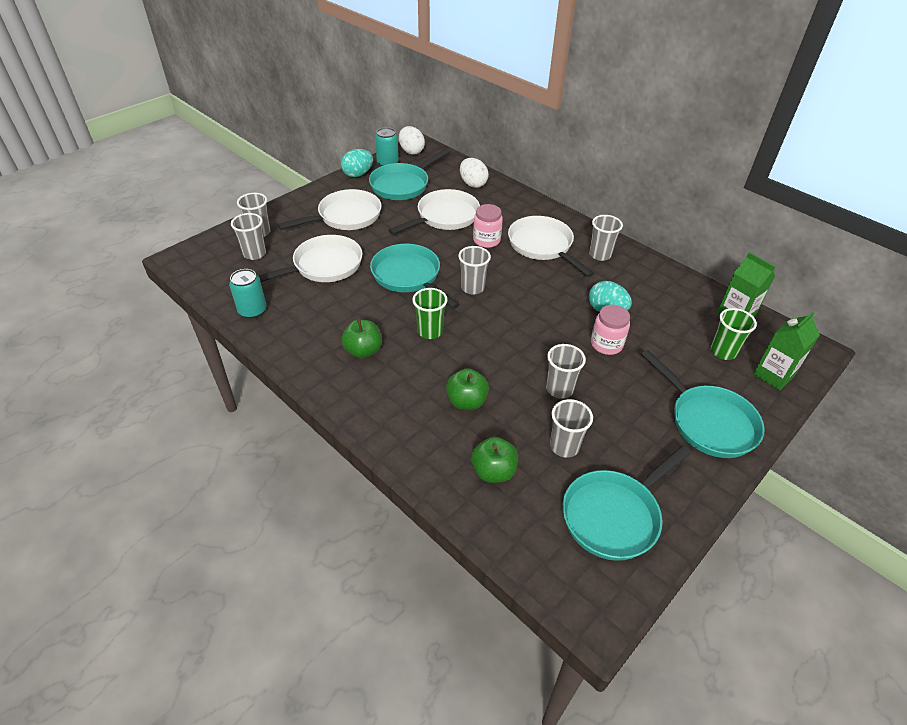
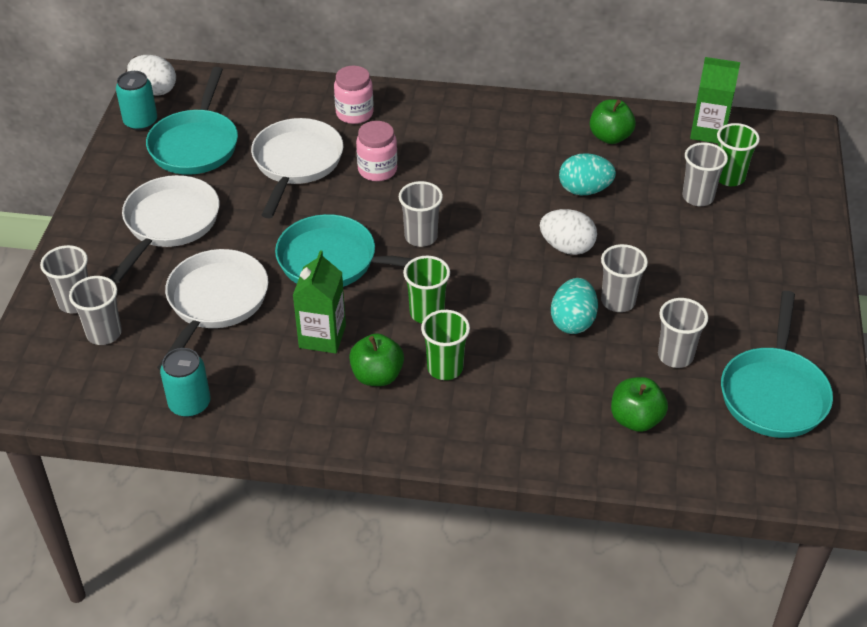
camera: 35 degrees left, 0 degrees up
turquoise egg [341,149,373,177] -> turquoise egg moved to [551,278,598,334]
green apple [446,368,489,410] -> green apple moved to [590,99,636,144]
white egg [460,158,489,188] -> white egg moved to [540,209,597,255]
white pan [508,216,594,277] -> none
grey cup [589,215,623,261] -> grey cup moved to [682,142,728,206]
pink jar [591,305,630,355] -> pink jar moved to [334,66,373,124]
turquoise pan [641,350,765,458] -> none
green carton [753,311,820,391] -> green carton moved to [293,250,346,354]
none -> green cup [421,310,470,380]

